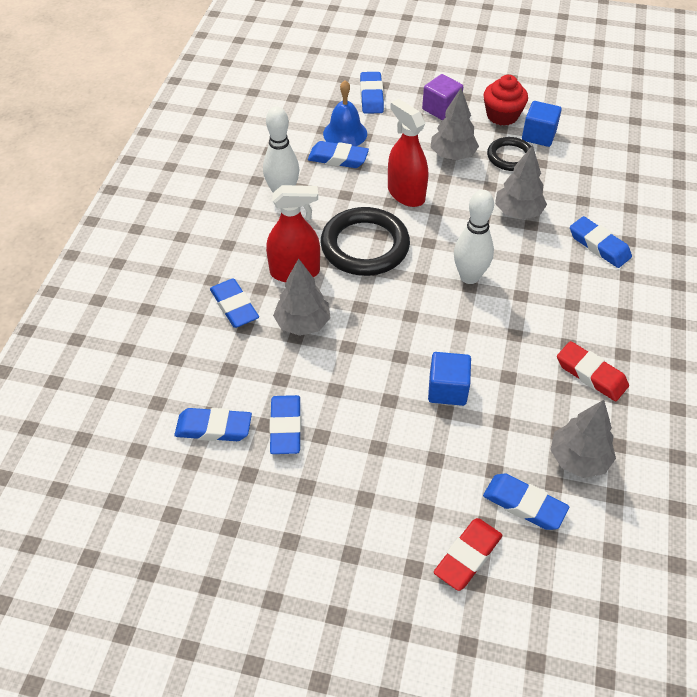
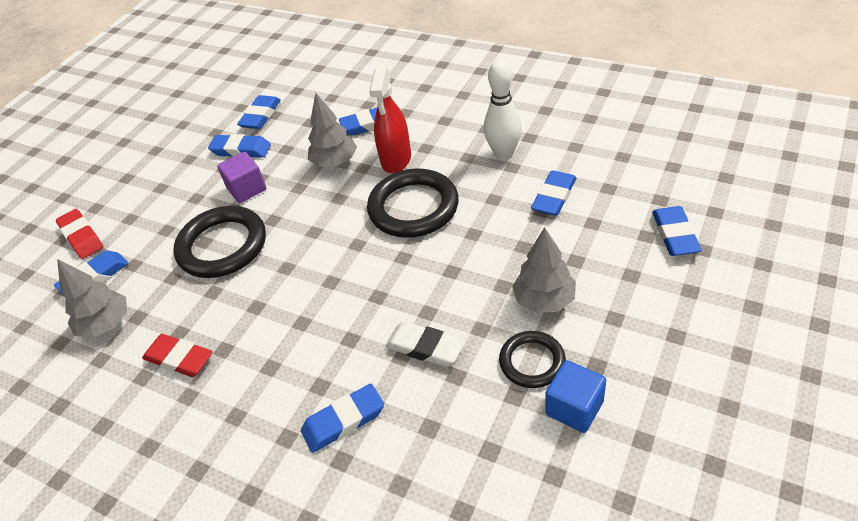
camera: 110 degrees right, 5 degrees down
blue bell [323,80,367,146] -> none
blue eraser [360,72,384,114] -> blue eraser turned 75 degrees clockwise [652,206,702,256]
red spray bottle [388,99,428,207] -> none
purple cube [422,74,463,120] -> purple cube moved to [217,152,266,203]
blue cube [428,352,471,406] -> black ring [173,206,266,278]
white bowling pin [454,190,494,284] -> none
red cupcake [484,75,528,126] -> none
grey tree [495,145,547,220] -> white eraser [385,321,465,367]
red eraser [557,341,629,401] -> red eraser turned 60 degrees clockwise [142,334,213,377]

